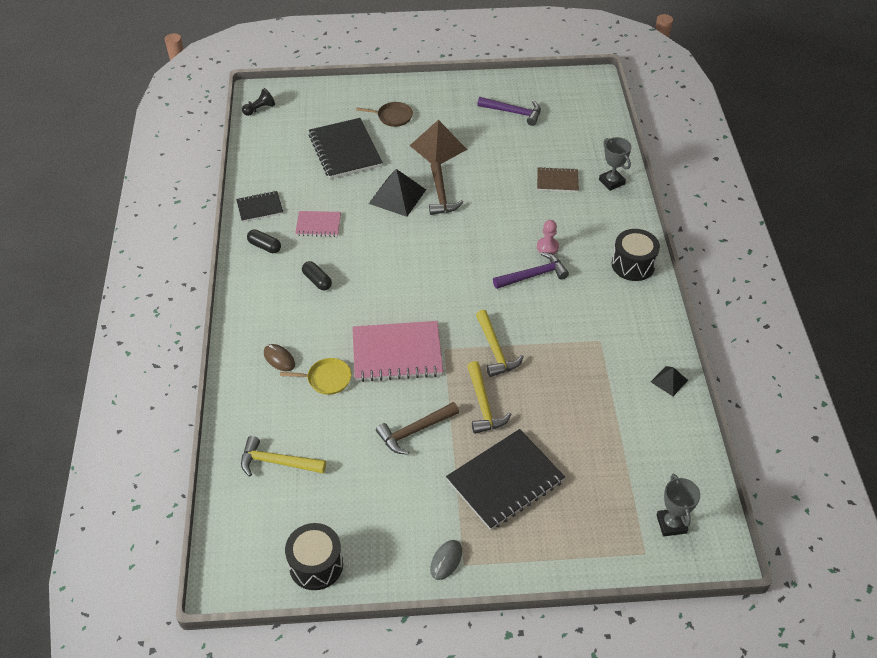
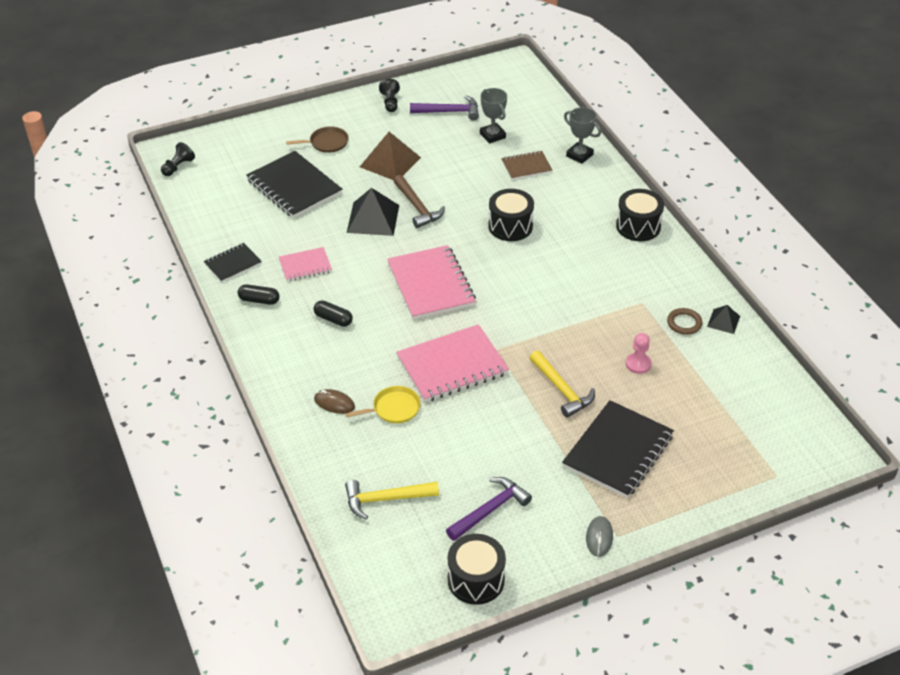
camera: 20 degrees left, 5 degrees down
brown hammer [376,402,459,455] -> none
yellow hammer [476,310,524,377] -> none
purple hammer [493,252,569,289] -> purple hammer moved to [446,477,532,541]
pink pawn [537,220,559,254] -> pink pawn moved to [626,333,652,374]
grey trophy [657,474,700,537] -> grey trophy moved to [480,88,507,144]
none -> black pawn [379,79,400,112]
none -> pink notebook [387,245,476,320]
none -> black drum [488,189,534,241]
none -> brown ring [667,308,703,335]

